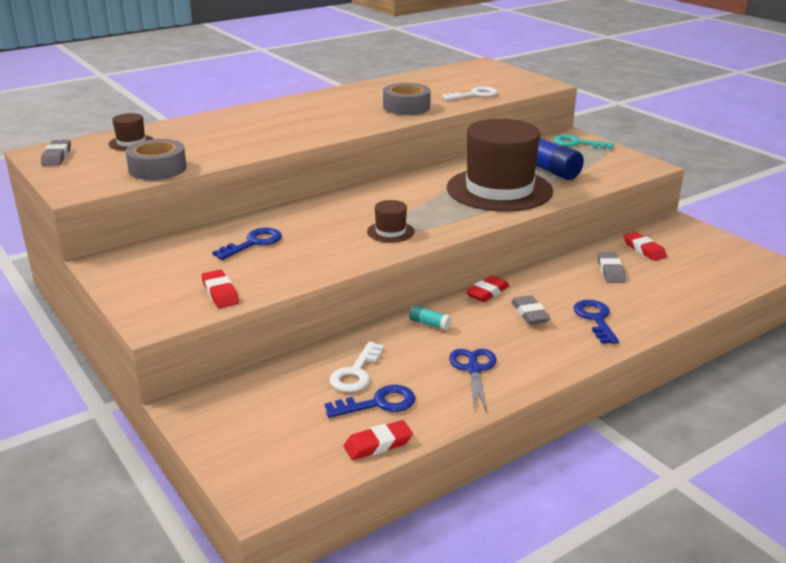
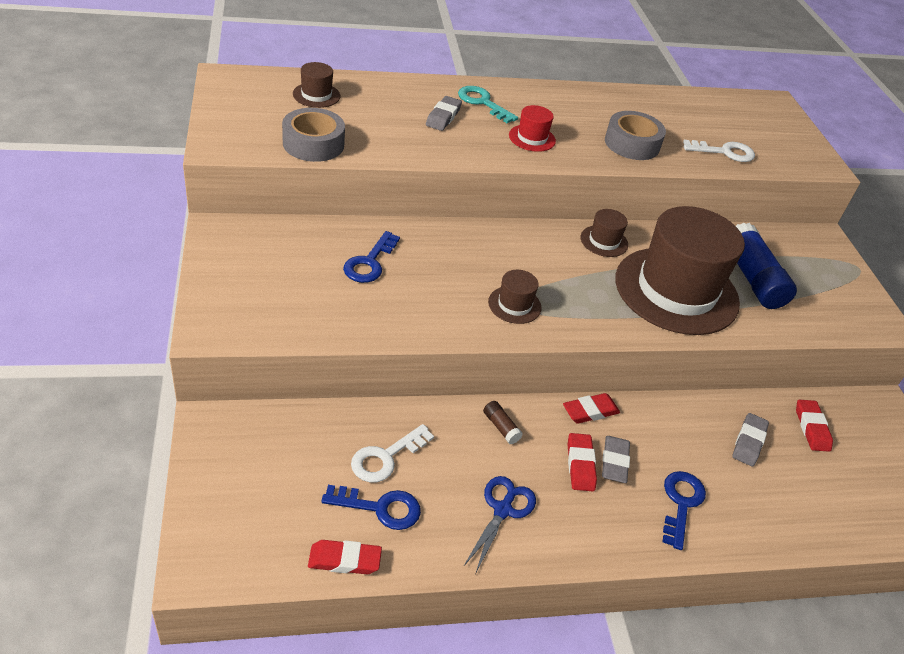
camera: 20 degrees right, 15 degrees up
grey eraser [41,140,71,166] -> grey eraser moved to [426,96,462,131]
red eraser [201,270,239,308] -> red eraser moved to [568,433,597,491]
blue key [212,228,282,260] -> blue key turned 135 degrees clockwise [343,231,400,283]
turquoise glue stick [409,305,452,331] -> brown glue stick [483,401,523,444]
turquoise key [553,135,615,149] -> turquoise key moved to [458,86,518,123]
none -> red hat [509,105,556,152]
none -> brown hat [580,209,628,257]

